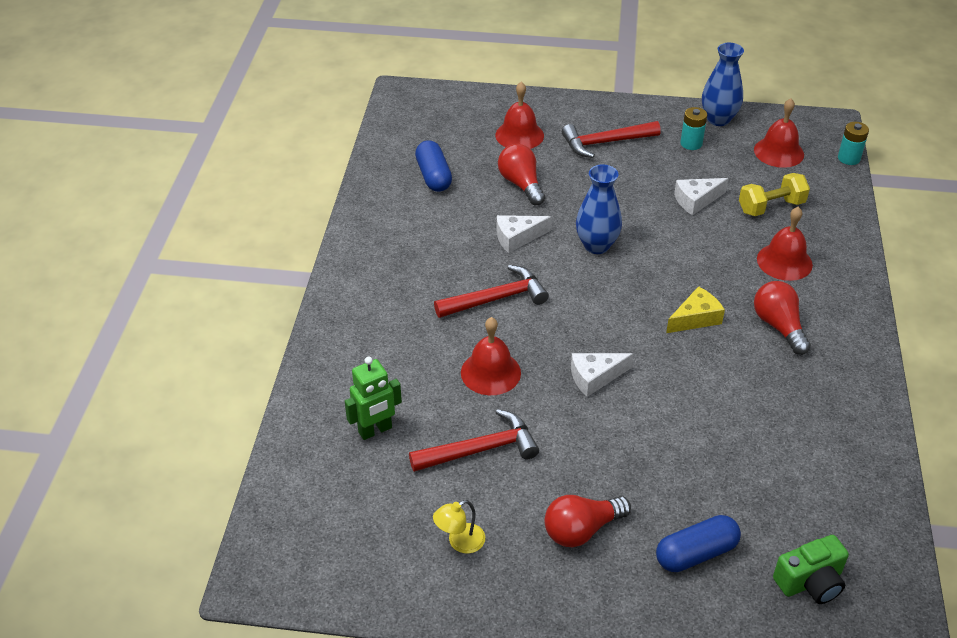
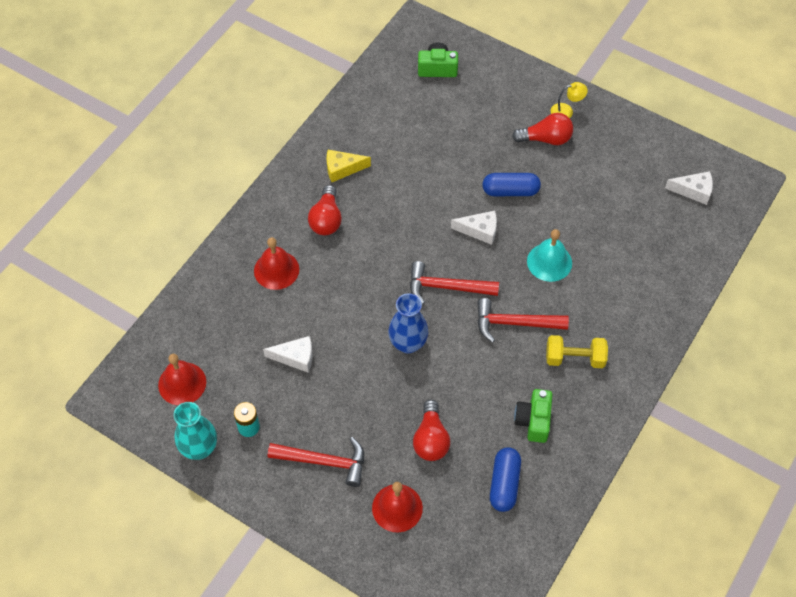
camera: 155 degrees left, 15 degrees up
green robot [345,357,402,440] -> none
red hammer [409,409,539,472] -> red hammer moved to [410,261,499,305]
yellow lamp [433,500,485,554] -> yellow lamp moved to [551,82,588,118]
red bell [461,317,521,395] -> turquoise bell [527,229,572,282]
white cheese [497,215,551,253] -> white cheese moved to [665,171,713,205]
blue capsule [656,515,741,572] -> blue capsule moved to [482,173,541,196]
yellow cheese [666,286,725,333] -> yellow cheese moved to [327,150,371,182]
blue vase [702,43,744,126] -> turquoise vase [173,402,217,460]
yellow dumbbell [739,173,810,216] -> yellow dumbbell moved to [546,335,608,368]
turquoise battery [838,122,869,165] -> none
none -> green camera [514,389,553,443]

